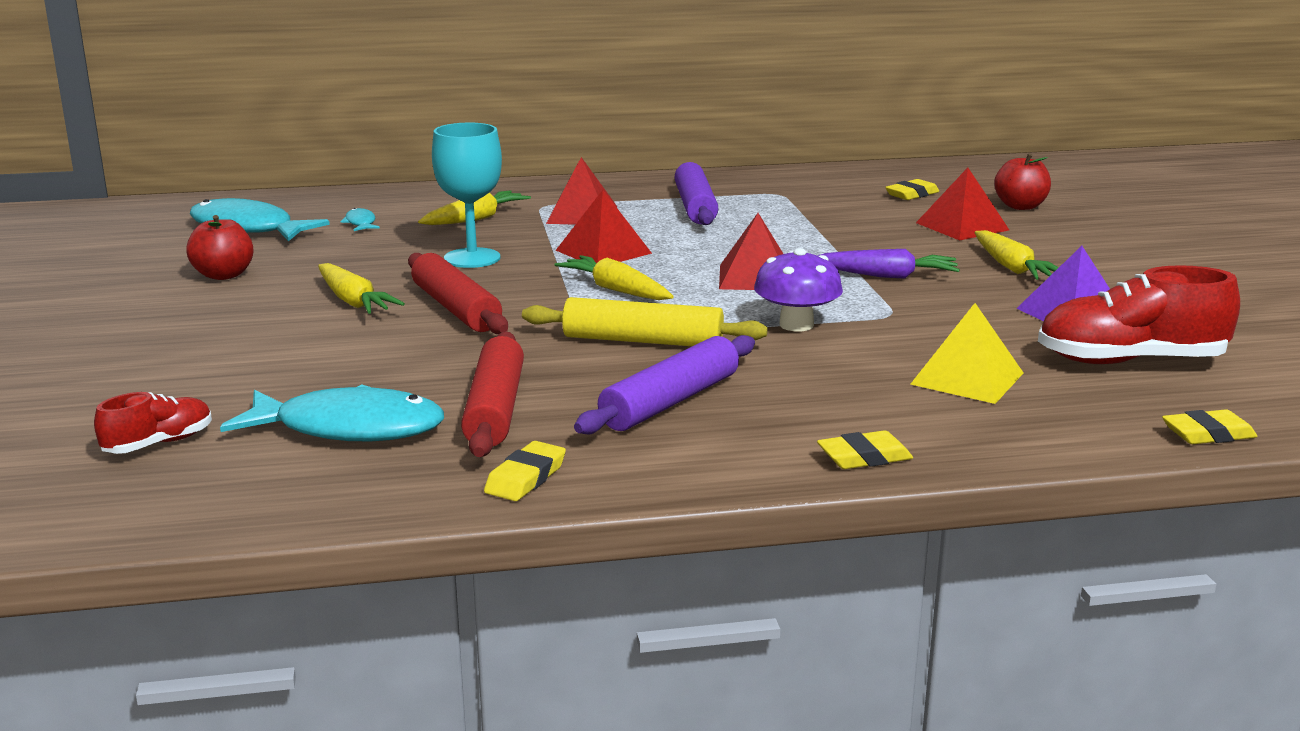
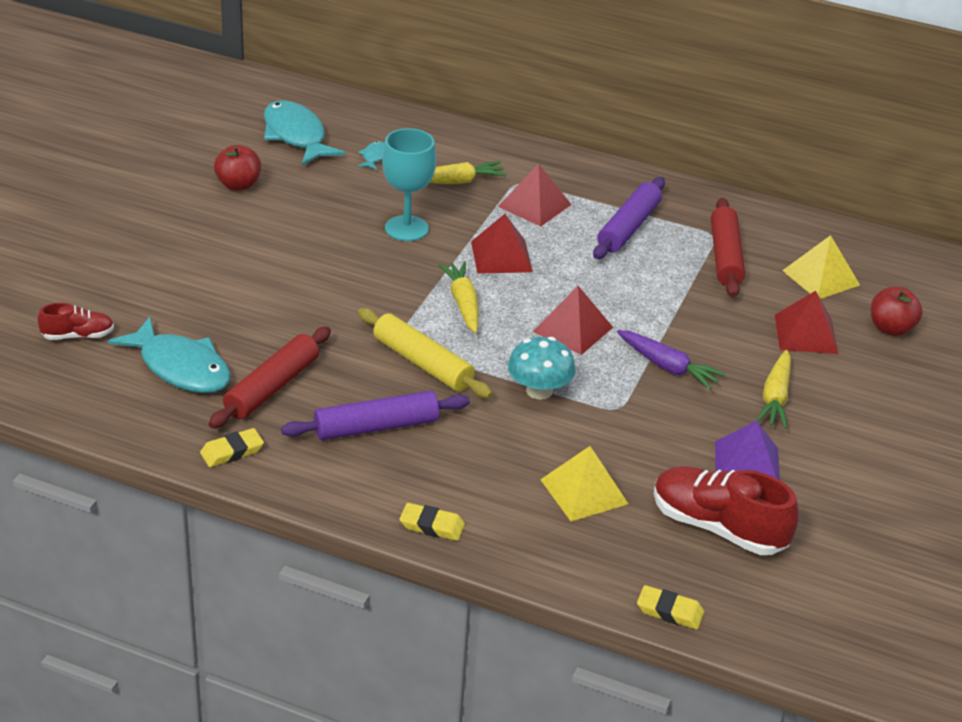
camera: 30 degrees right, 15 degrees up
yellow carrot [318,263,405,314] -> none
red rolling pin [408,253,508,334] -> red rolling pin moved to [711,198,745,297]
purple mushroom [754,248,843,331] -> turquoise mushroom [508,337,576,400]
yellow eraser [885,179,939,200] -> yellow pyramid [782,235,860,299]

